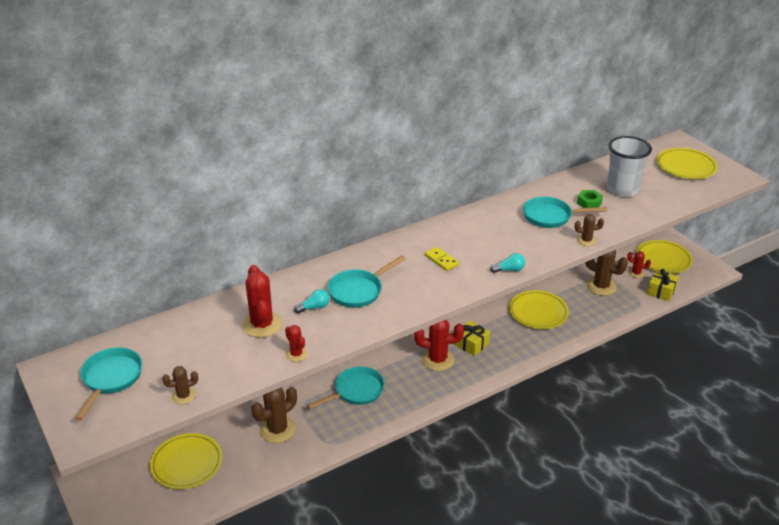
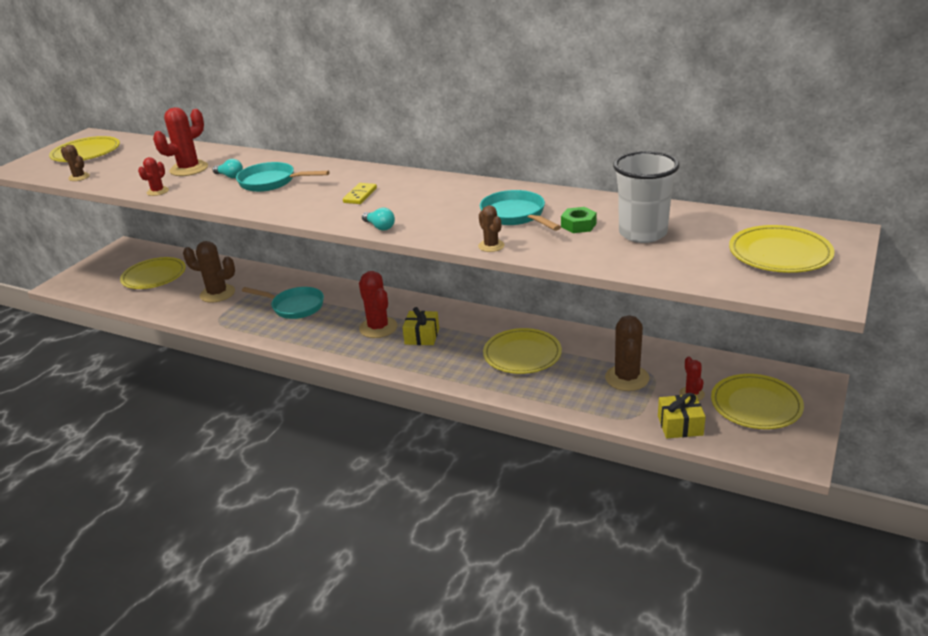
camera: 60 degrees right, 5 degrees down
turquoise pan [75,347,142,421] -> yellow plate [49,136,120,162]

